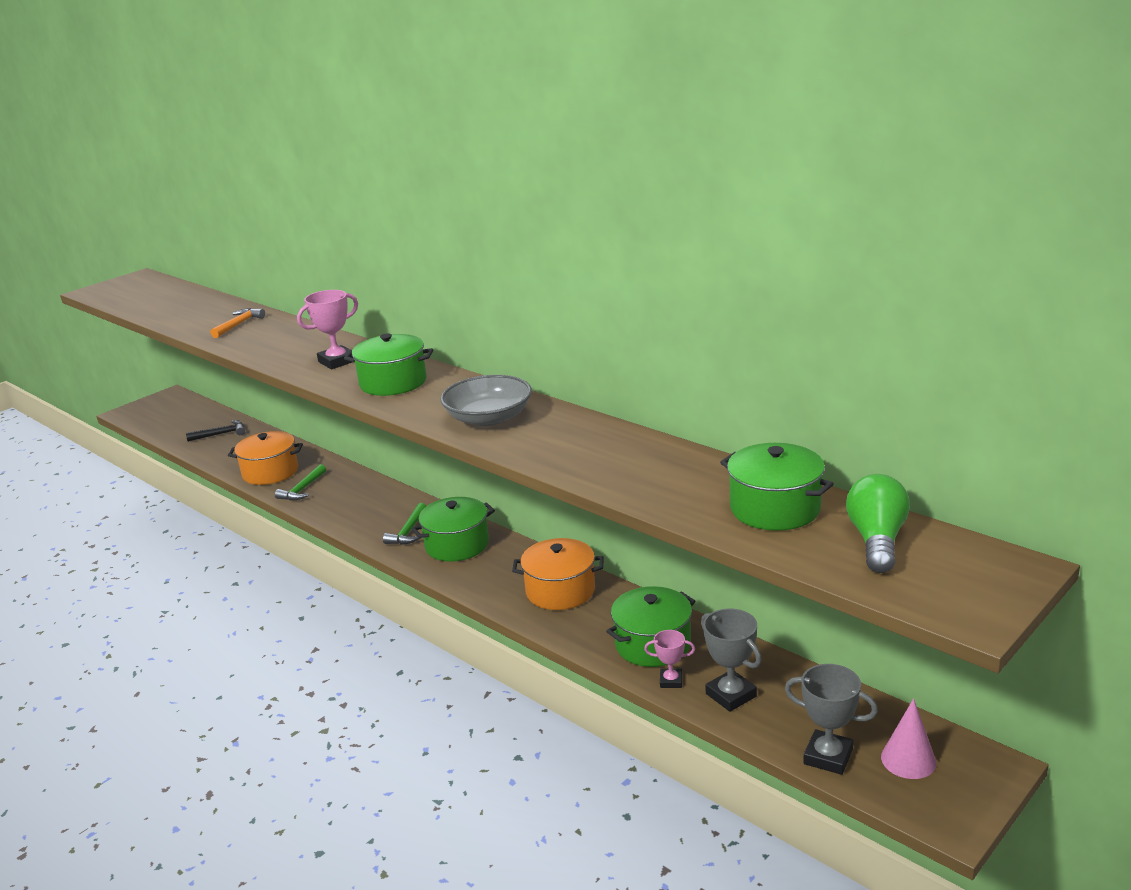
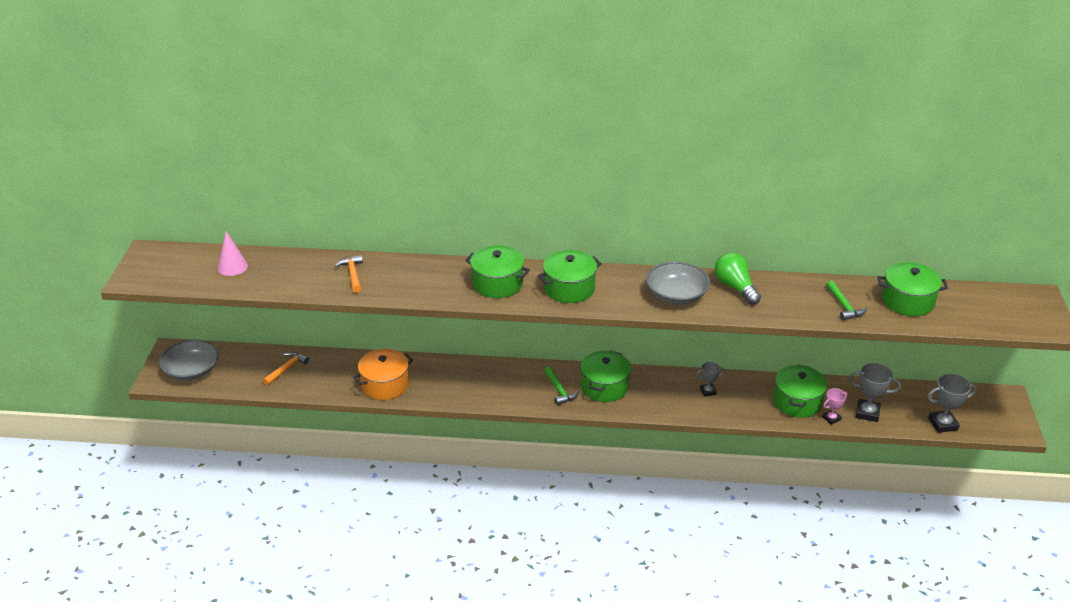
camera: 40 degrees left, 10 degrees up
black hammer [186,420,245,442] -> orange hammer [263,352,309,386]
green hammer [275,464,326,501] -> green hammer moved to [826,281,867,321]
pink trophy [297,290,358,369] -> green pot [465,245,530,298]
orange pot [512,538,604,610] -> grey trophy [696,362,725,397]
green light bulb [846,474,910,573] -> green light bulb moved to [715,253,761,305]
pink cone [881,698,937,779] -> pink cone moved to [218,231,248,276]
none -> grey bowl [159,339,219,381]

